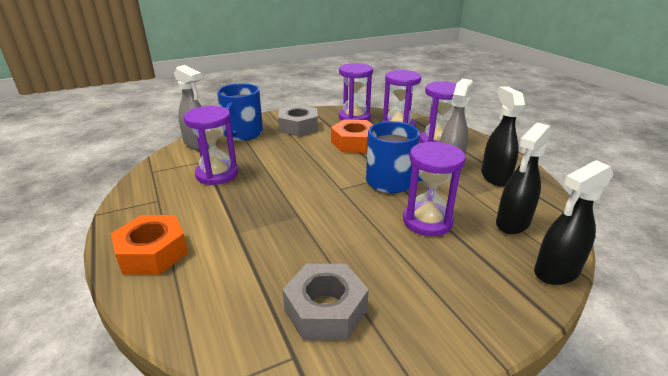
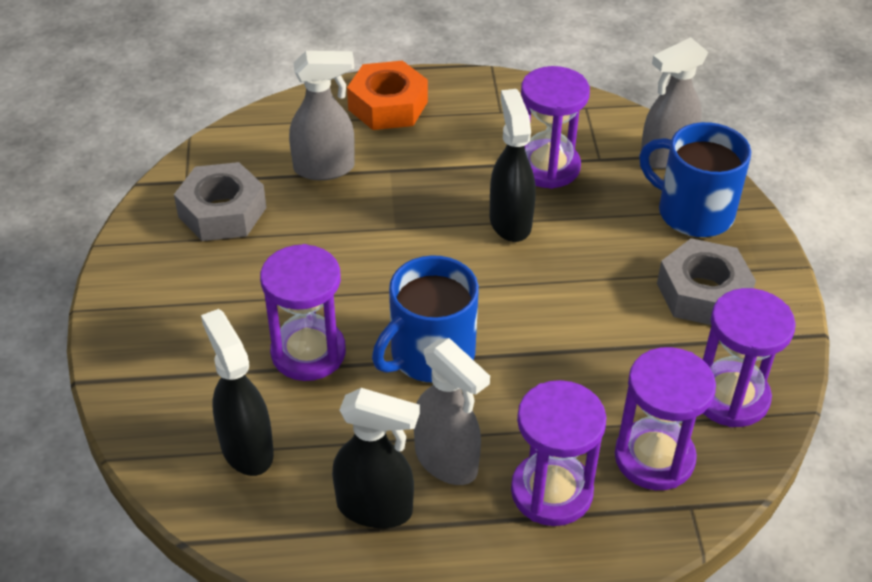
camera: 110 degrees right, 15 degrees up
orange nut [331,119,373,153] -> none
black spray bottle [534,160,614,285] -> black spray bottle moved to [489,89,535,242]
none -> grey spray bottle [289,51,355,180]

